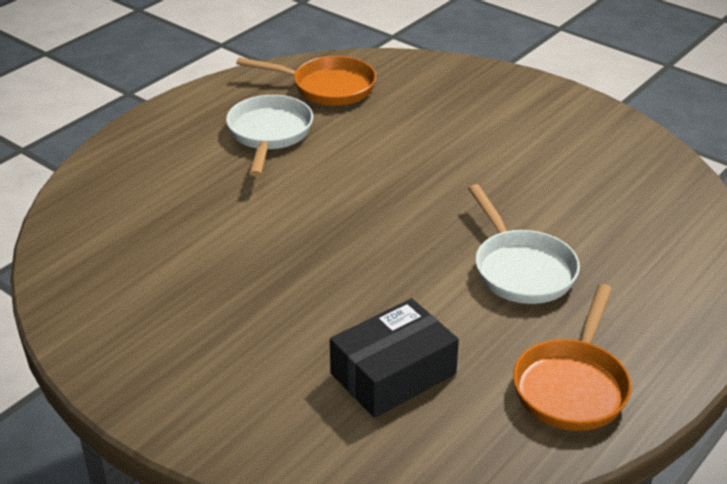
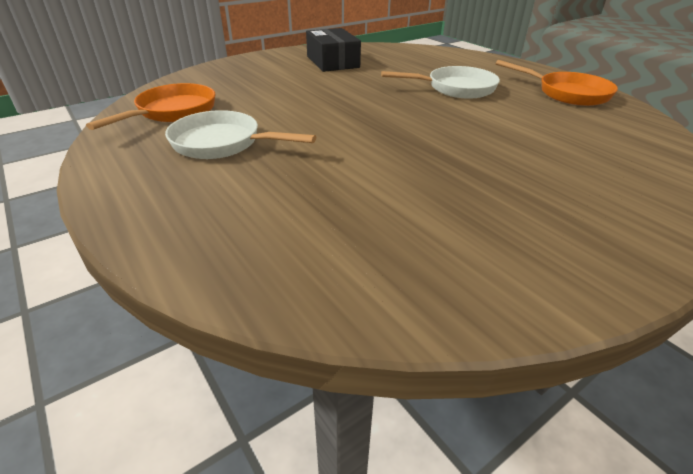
camera: 75 degrees left, 0 degrees up
black box [330,298,459,418] -> black box moved to [306,28,361,72]

